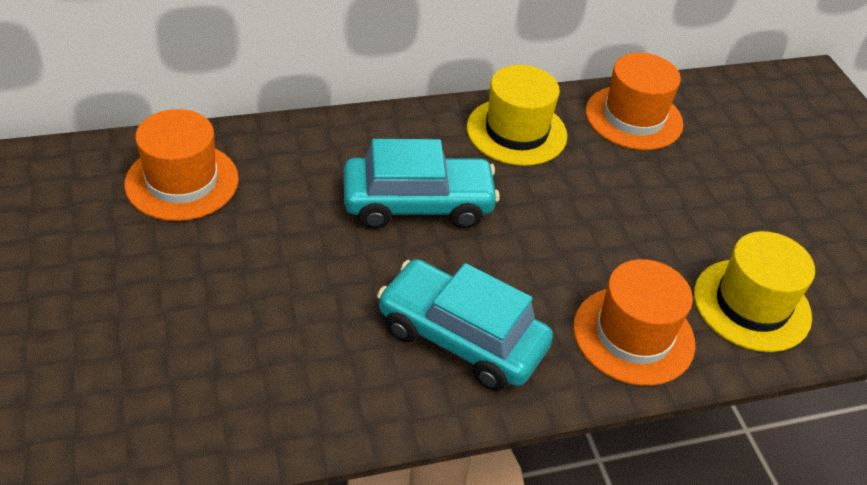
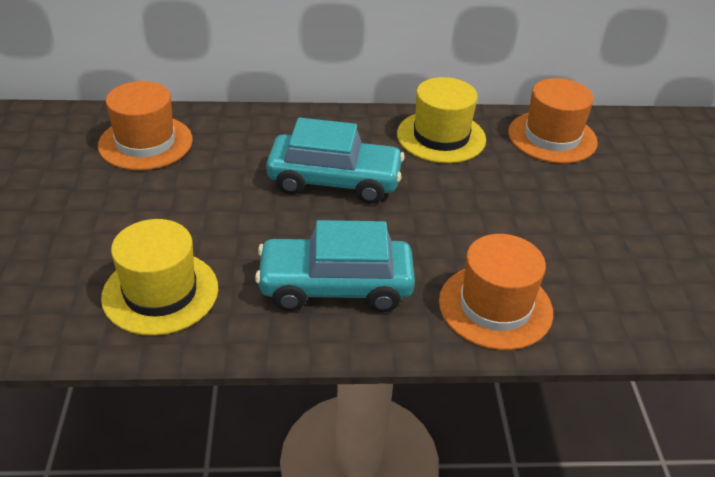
camera: 15 degrees right, 5 degrees down
turquoise car [377,259,553,391] -> turquoise car turned 45 degrees counterclockwise [255,220,415,312]
yellow hat [694,231,815,352] -> yellow hat moved to [101,219,218,336]

